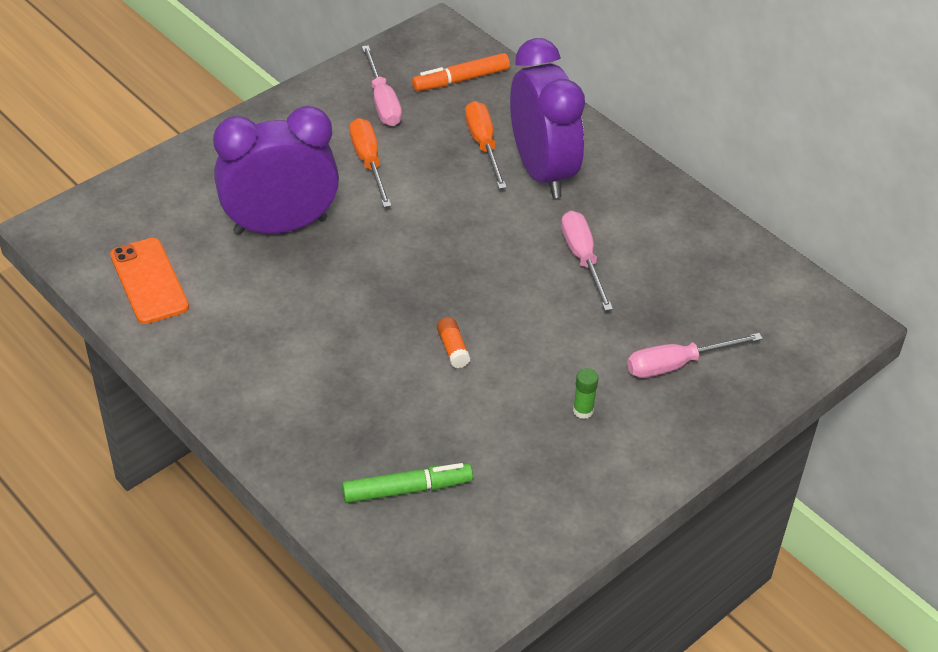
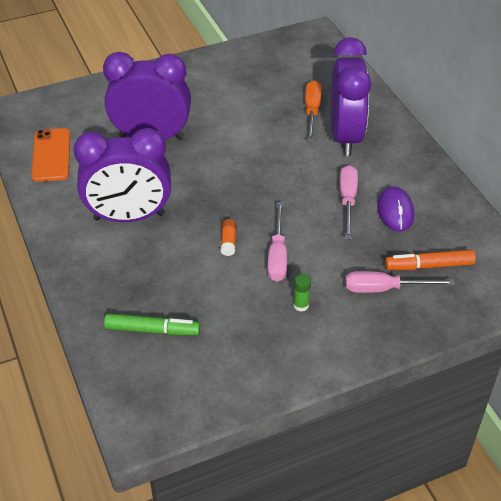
camera: 20 degrees right, 0 degrees up
orange screwdriver [349,118,391,207] -> none
pink screwdriver [362,45,402,126] -> pink screwdriver moved to [268,202,287,282]
orange marker [412,53,510,91] -> orange marker moved to [385,250,476,270]
none -> purple clock [73,128,171,222]
none -> purple mouse [377,186,414,232]

